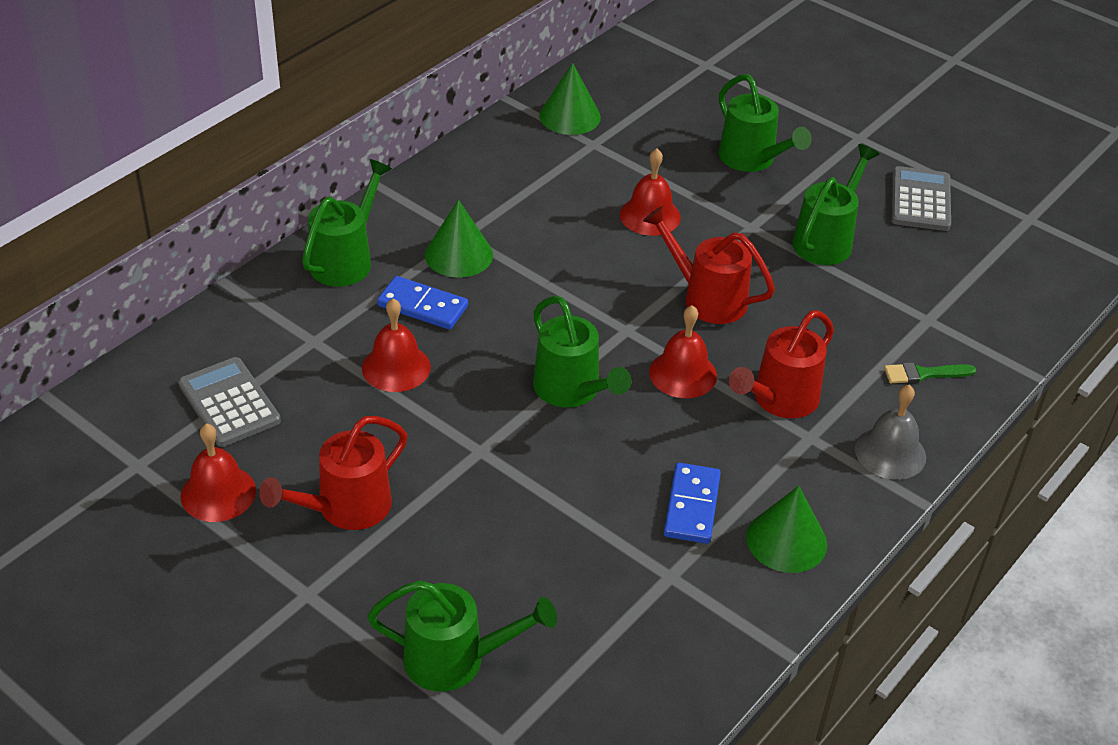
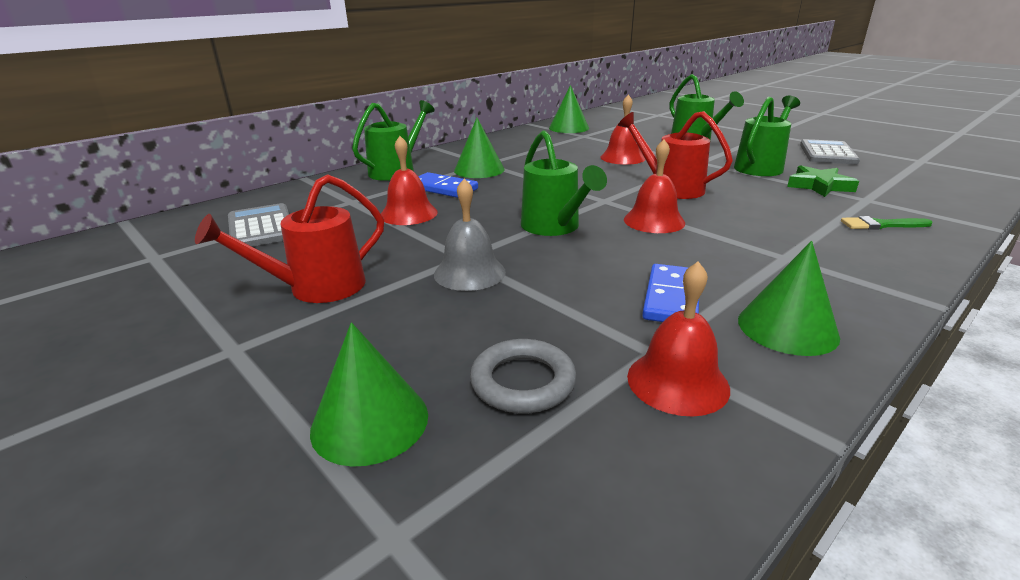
camera: 10 degrees right, 15 degrees down
red bell [180,423,256,522] -> red bell moved to [627,261,730,417]
green watering can [367,580,557,692] -> green cone [310,322,428,467]
red watering can [729,310,834,418] -> none
grey bell [855,385,926,480] -> grey bell moved to [434,179,506,291]
none -> grey ring [470,339,577,414]
none -> green star [787,165,859,197]

